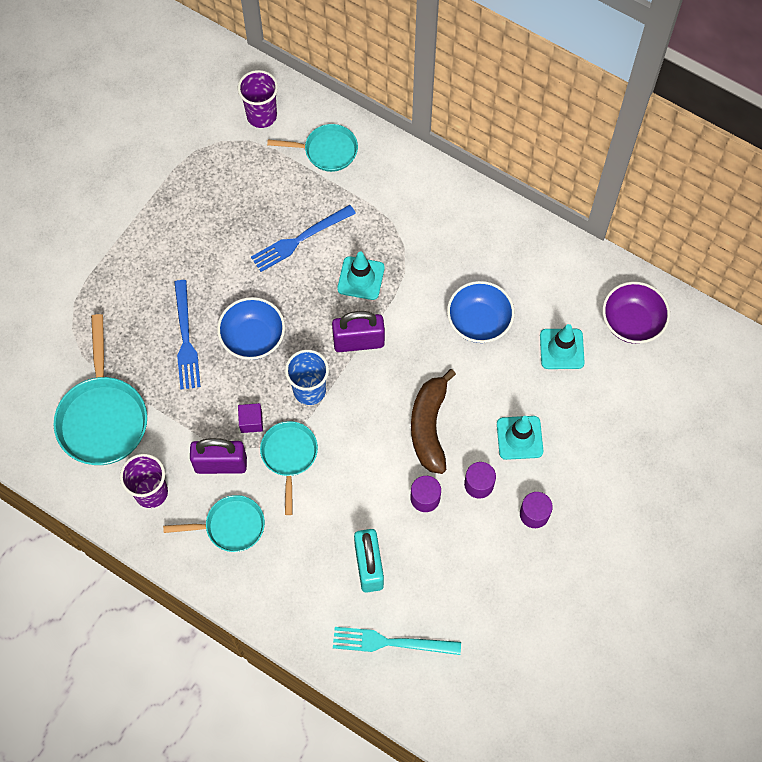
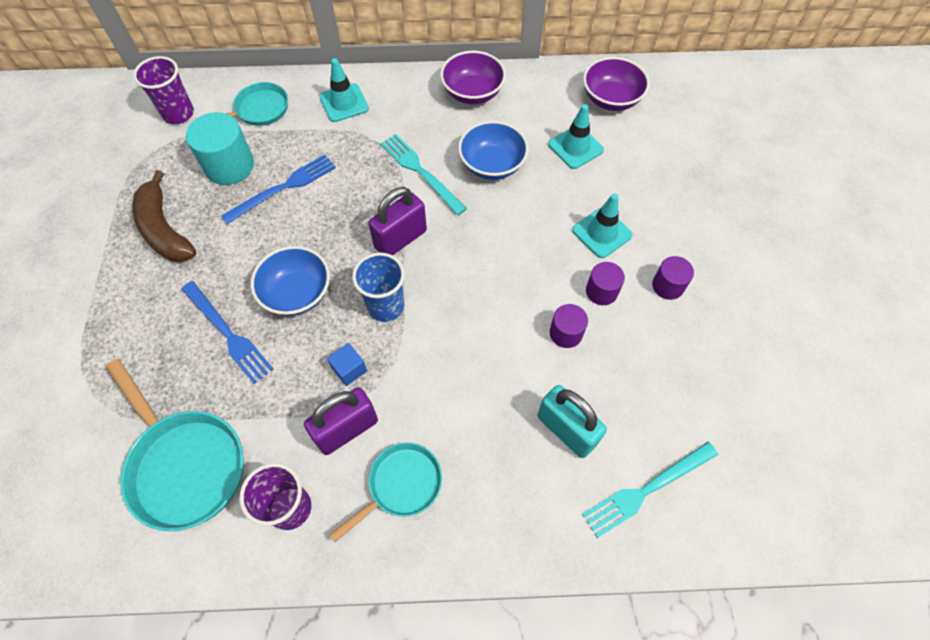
camera: 35 degrees left, 5 degrees down
purple cube [238,403,263,433] -> blue cube [327,343,367,386]
blue fork [251,205,356,272] -> blue fork turned 150 degrees counterclockwise [221,155,336,224]
turquoise pan [260,421,318,515] -> none
turquoise traffic cone [337,252,385,300] -> turquoise traffic cone moved to [320,58,369,122]
brown banana [411,369,456,474] -> brown banana moved to [132,170,196,262]
none -> turquoise cylinder [186,112,254,185]
none -> turquoise fork [380,134,467,215]
none -> purple bowl [440,51,506,104]

